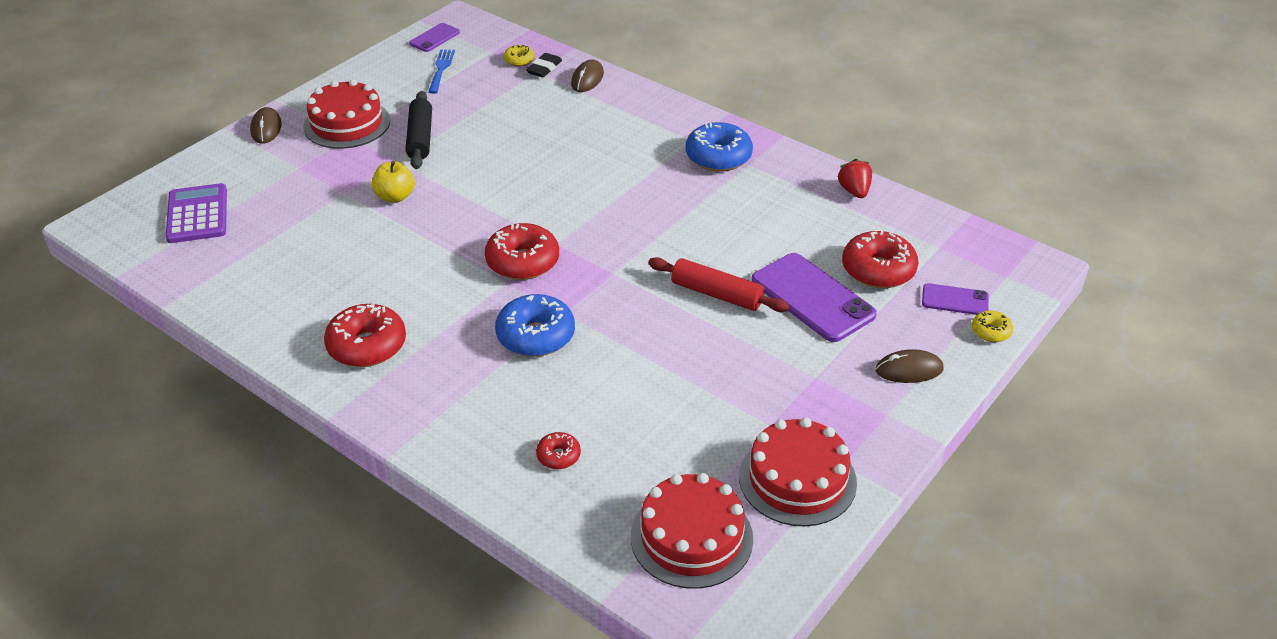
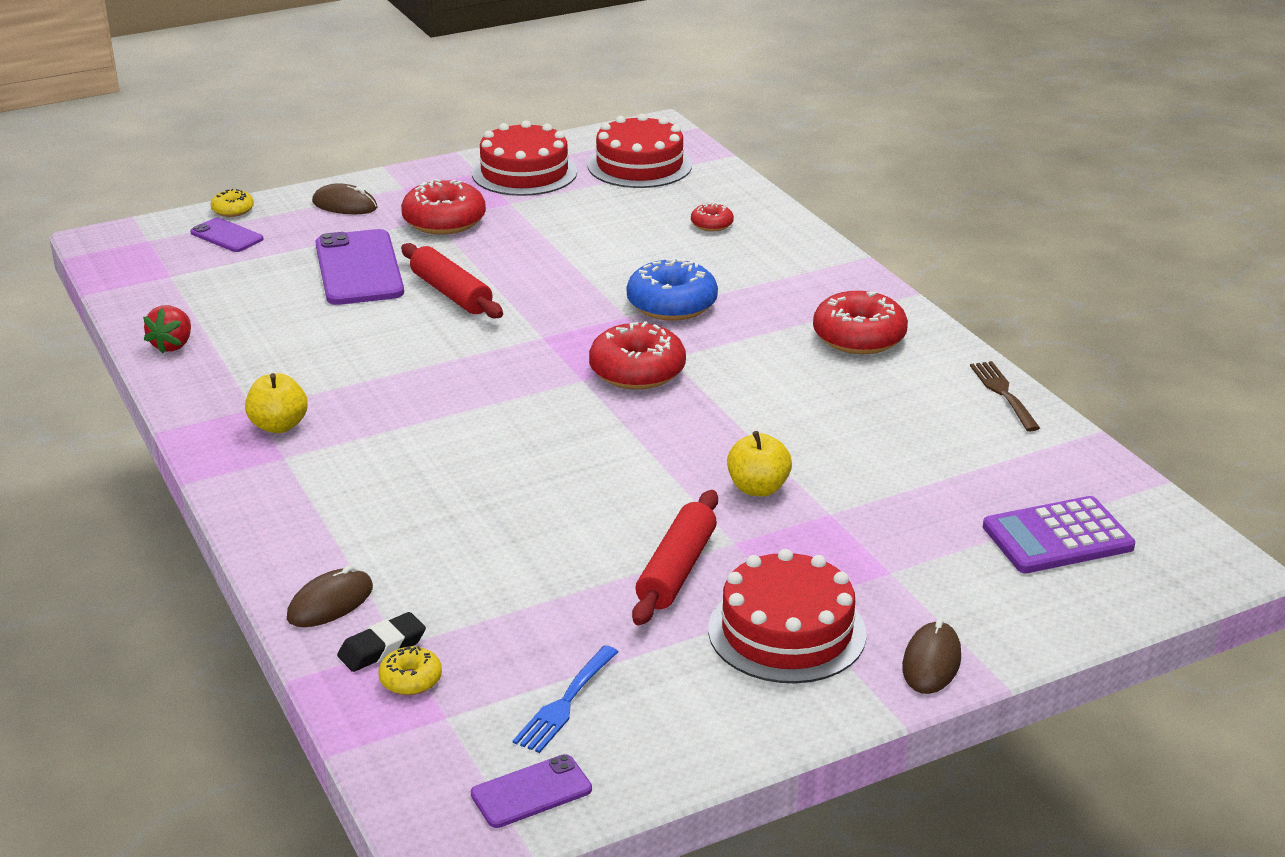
camera: 155 degrees left, 10 degrees down
purple calculator [166,183,227,243] -> purple calculator turned 60 degrees clockwise [983,496,1135,573]
black rolling pin [405,91,432,169] -> red rolling pin [632,490,718,625]
blue donut [686,122,753,172] -> yellow apple [245,373,308,433]
red donut [842,230,918,288] -> red donut moved to [401,179,486,235]
none -> brown fork [970,361,1040,431]

